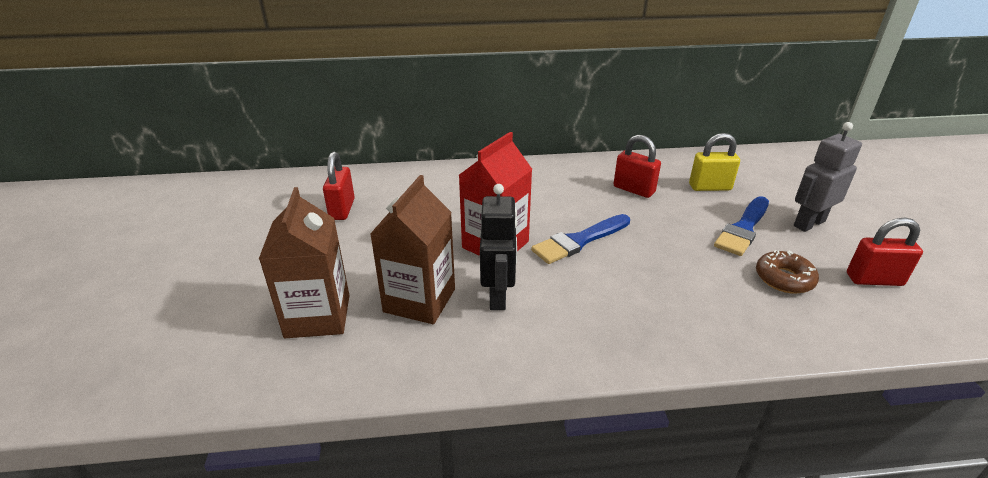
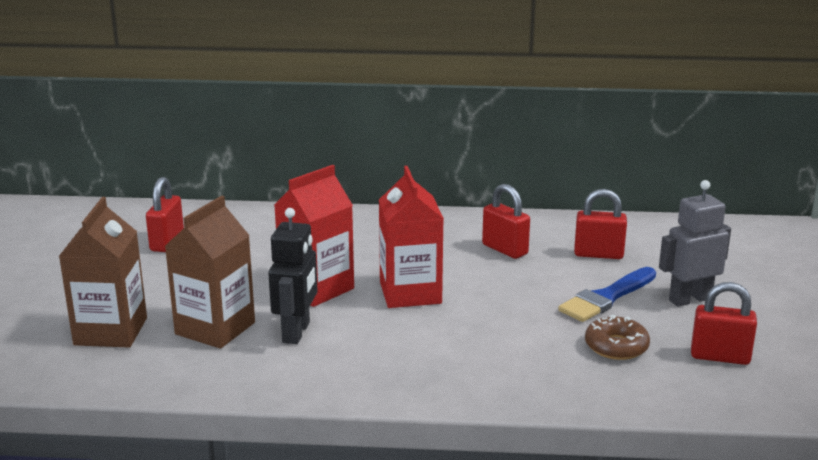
camera: 10 degrees right, 10 degrees down
blue brush [531,214,630,264] -> red carton [379,166,444,308]
yellow padlock [689,133,740,191] -> red padlock [574,189,627,259]

